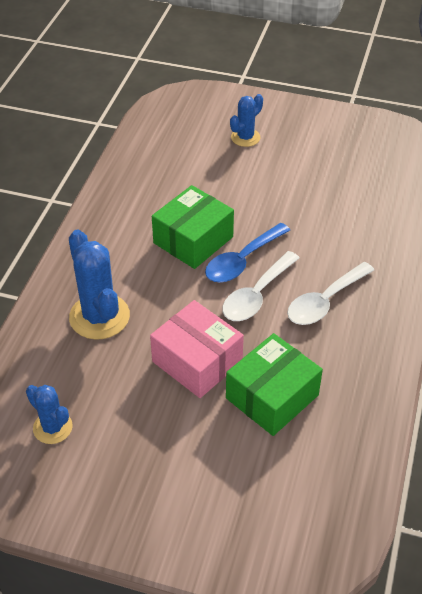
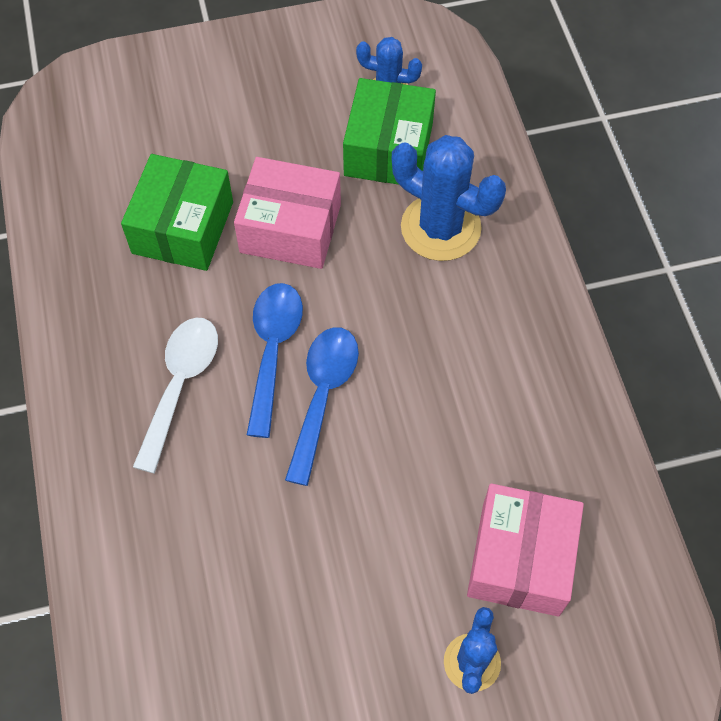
camera: 150 degrees right, 15 degrees up
green box [152,185,234,269] -> green box moved to [343,78,436,185]
white spoon [222,251,299,321] -> blue spoon [247,283,303,438]
none -> pink box [467,484,584,616]

